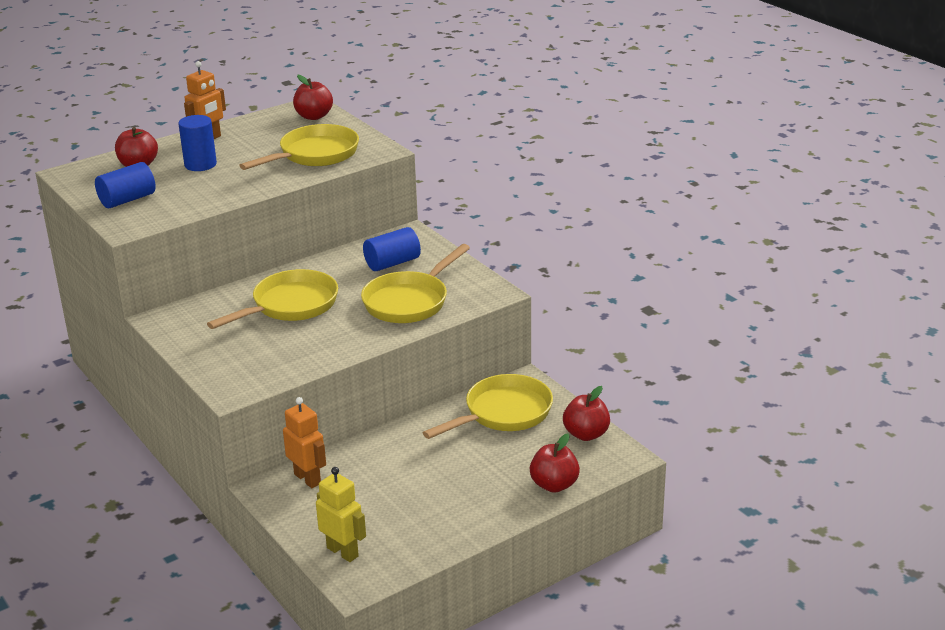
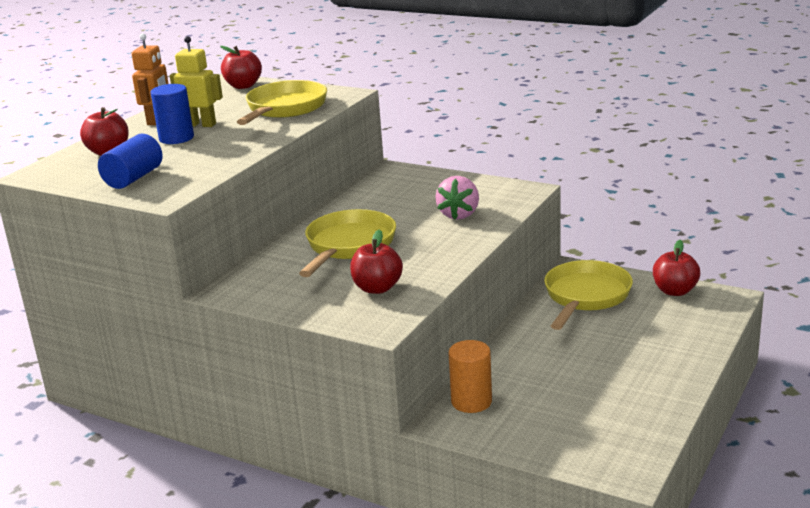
camera: 25 degrees left, 5 degrees down
orange robot [283,397,326,488] -> orange cylinder [449,340,492,413]
yellow robot [316,467,366,562] -> yellow robot moved to [170,36,223,127]
yellow pan [361,244,470,323] -> pink strawberry [436,176,479,220]
blue cylinder [363,227,421,271] -> none
red apple [530,434,580,493] -> red apple moved to [350,230,403,294]

